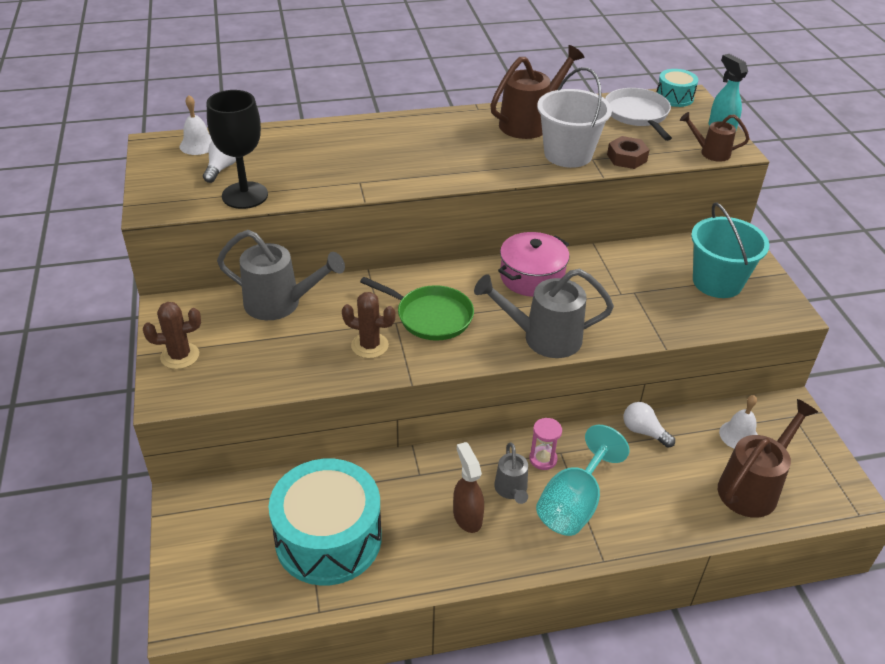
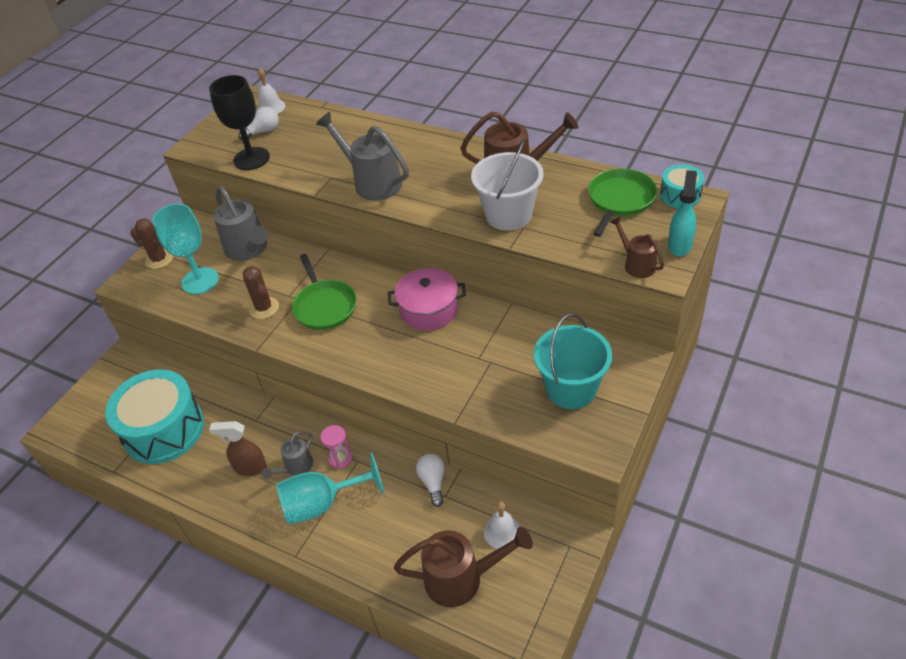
camera: 45 degrees right, 5 degrees up
brown spray bottle [453,442,484,533] -> brown spray bottle turned 105 degrees counterclockwise [209,421,267,476]
grey watering can [474,269,614,358] -> grey watering can moved to [316,112,409,201]
white pan [605,88,672,141] -> green pan [588,168,657,237]
brown nut [607,136,649,169] -> none
none -> turquoise goblet [153,204,219,294]

